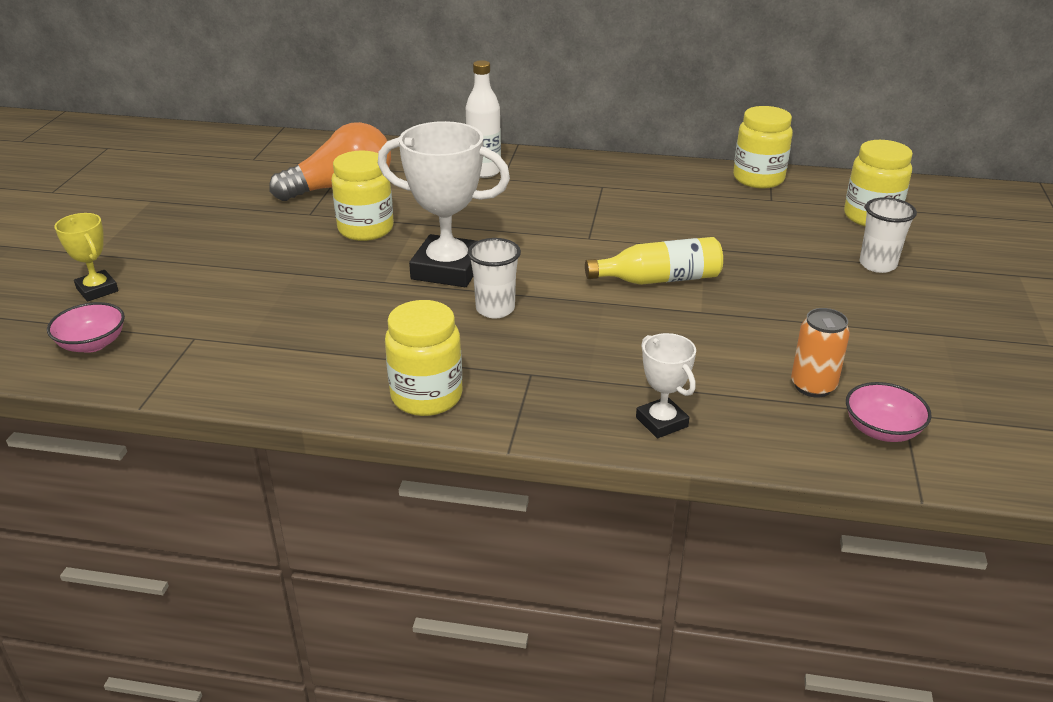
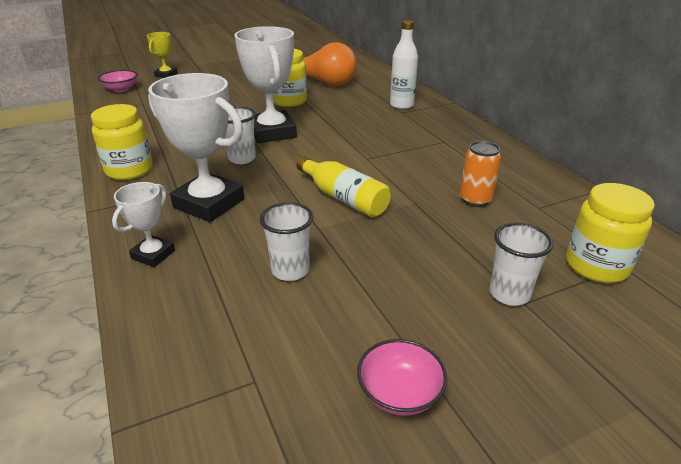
camera: 55 degrees right, 0 degrees up
yellow jar [733,106,793,188] -> none
orange can [791,308,850,398] -> orange can moved to [460,141,501,207]
pink bowl [846,382,931,442] -> pink bowl moved to [357,339,448,416]
none -> white trophy [148,73,244,222]
none -> white cup [260,202,313,281]

